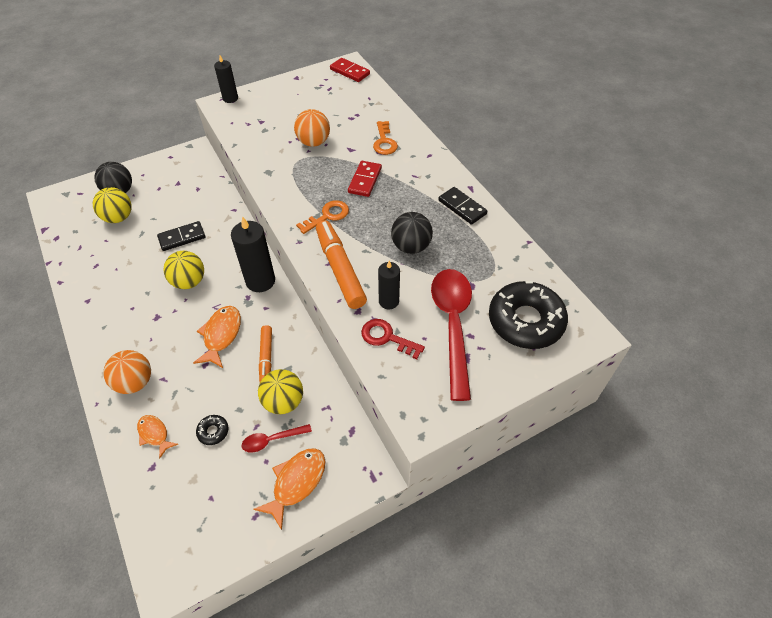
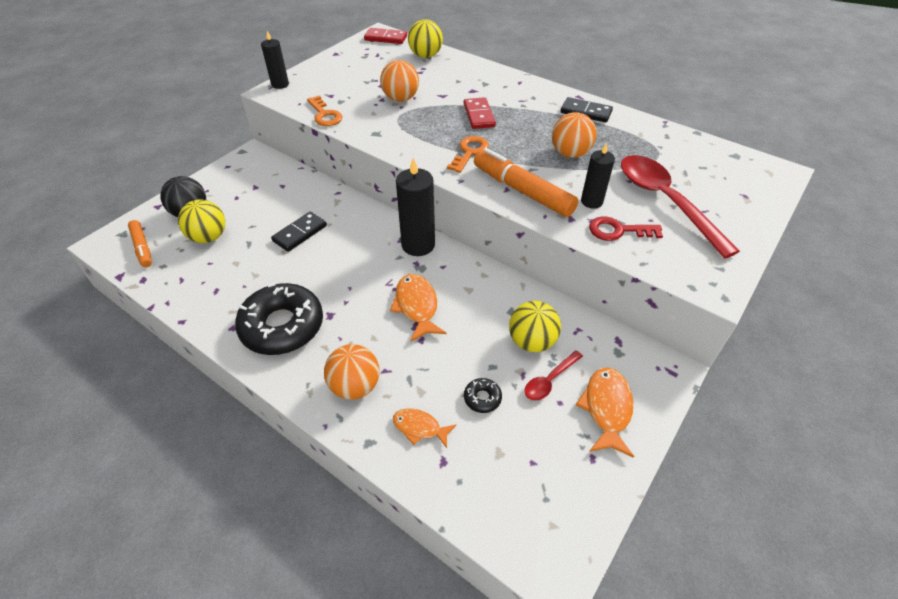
camera: 25 degrees left, 5 degrees down
yellow ball [163,251,204,289] -> yellow ball moved to [408,19,443,58]
orange marker [259,325,272,382] -> orange marker moved to [128,220,152,267]
orange key [373,121,398,155] -> orange key moved to [307,96,342,126]
black ball [391,212,433,254] -> orange ball [552,112,597,158]
black donut [489,281,568,349] -> black donut moved to [235,283,323,355]

